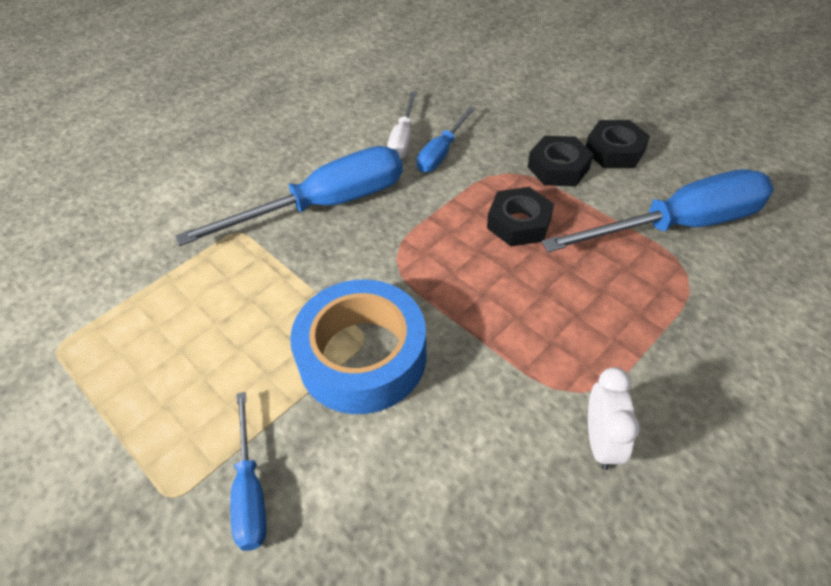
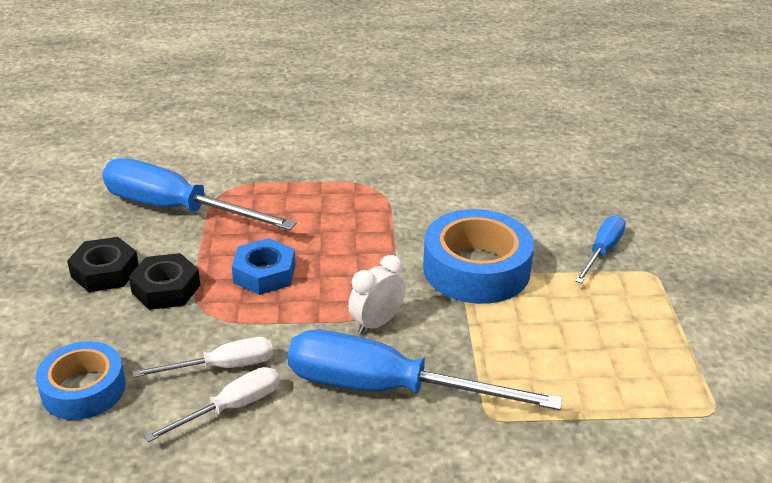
camera: 140 degrees left, 15 degrees down
blue screwdriver [417,106,475,172] -> white screwdriver [133,337,273,377]
black nut [487,187,554,246] -> blue nut [232,238,295,295]
white clock [588,367,640,470] -> white clock moved to [348,255,406,334]
none -> blue tape [36,341,126,420]

